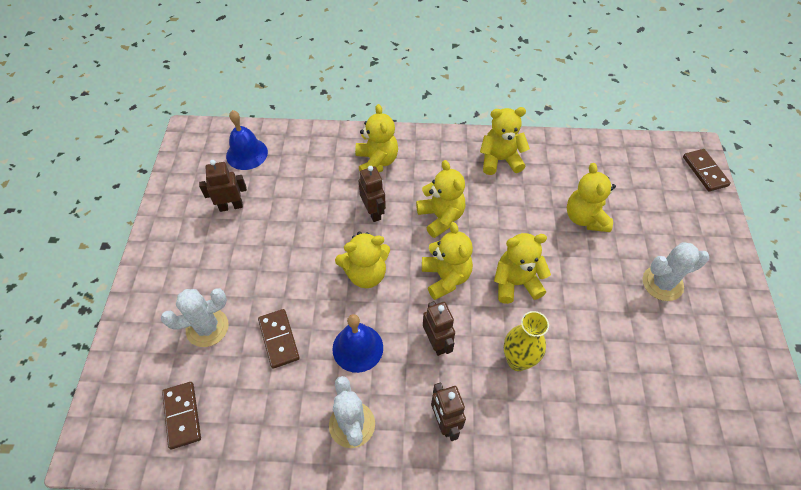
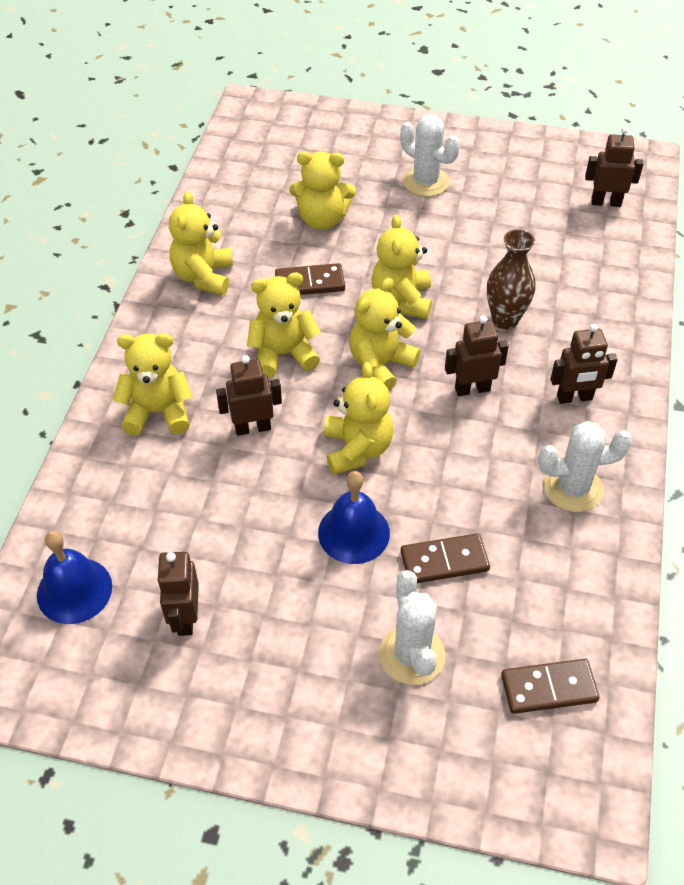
camera: 80 degrees left, 5 degrees down
blue bell [332,314,383,373] -> blue bell moved to [318,471,390,564]
yellow teddy bear [422,222,473,300] -> yellow teddy bear turned 45 degrees counterclockwise [349,278,421,391]
yellow vase [504,311,549,371] -> brown vase [487,229,535,330]
white cactus [643,242,709,301] -> white cactus turned 45 degrees counterclockwise [400,114,460,197]
brown domino [683,149,731,192] -> brown domino moved to [275,263,345,295]
none -> brown robot [585,127,644,207]

